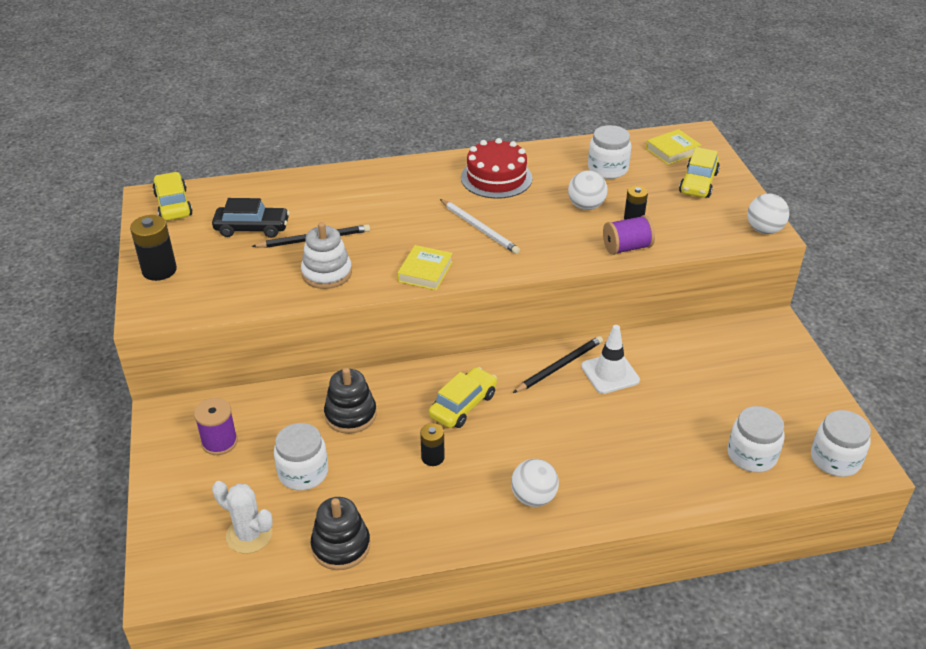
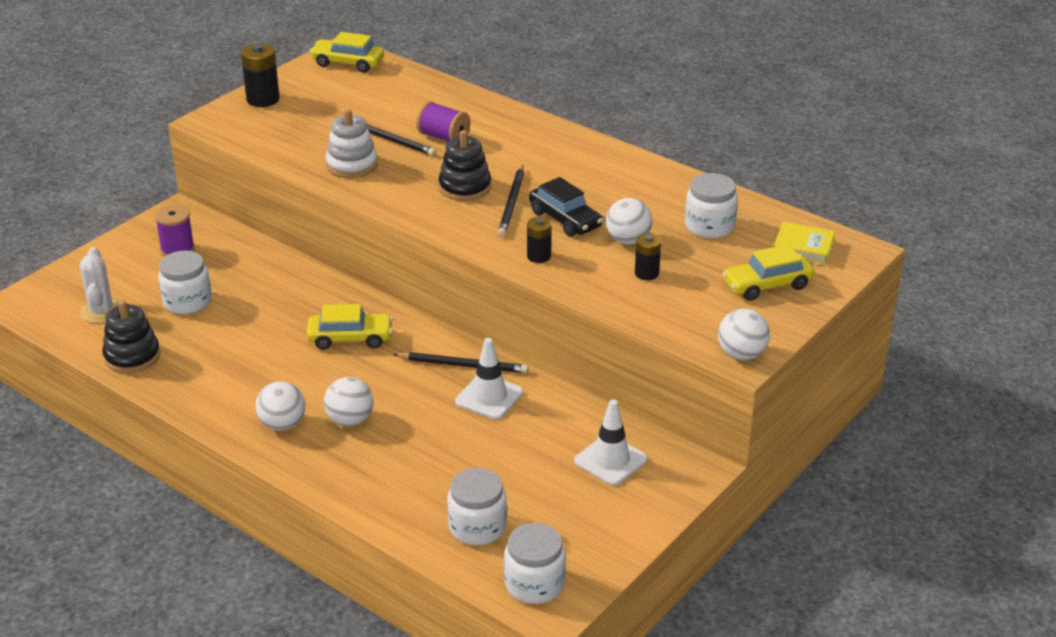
camera: 50 degrees right, 5 degrees down
yellow car [152,172,193,221] -> yellow car turned 105 degrees counterclockwise [309,32,384,72]
black car [212,198,290,238] -> black car moved to [529,177,603,237]
black stacking toy [324,368,377,434] -> black stacking toy moved to [438,130,491,201]
yellow book [397,245,453,290] -> none
black battery [420,423,445,466] -> black battery moved to [527,217,551,263]
white pencil [440,199,520,254] -> black pencil [498,165,524,237]
red cake [461,138,532,199] -> none
purple spool [603,215,655,255] -> purple spool moved to [416,101,470,141]
none -> white ball [324,377,373,426]
none -> white traffic cone [574,400,648,486]

